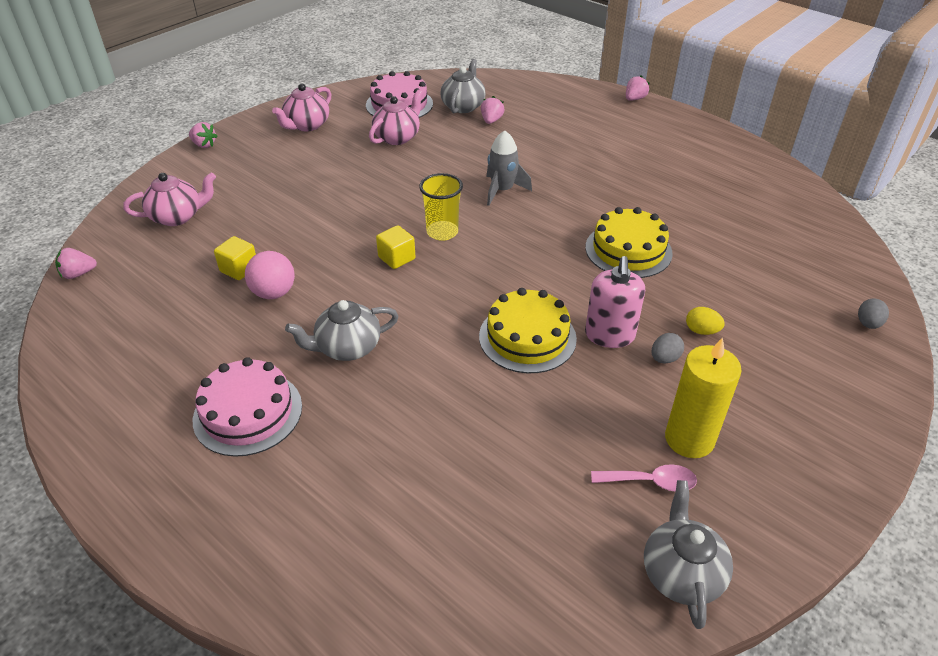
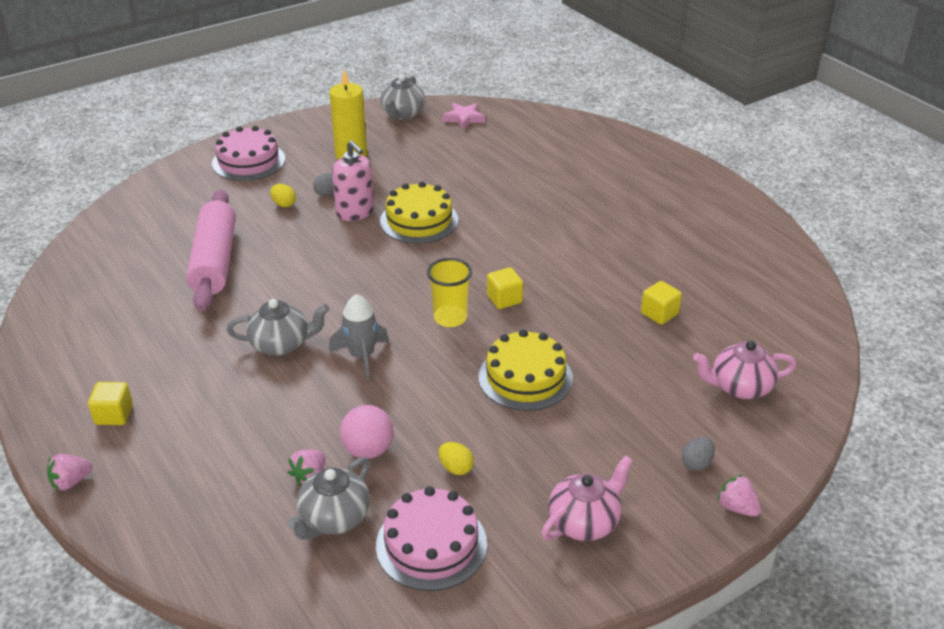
camera: 165 degrees left, 5 degrees down
pink strawberry [55,248,97,279] -> none
pink cake [193,357,302,457] -> pink cake moved to [212,126,285,181]
pink ball [245,251,295,299] -> pink ball moved to [340,405,394,459]
grey teapot [285,300,398,361] -> grey teapot moved to [227,299,329,356]
pink teapot [369,89,423,145] -> yellow egg [439,442,474,475]
yellow cake [585,207,673,278] -> yellow cake moved to [479,329,573,411]
pink soap dispenser [585,256,645,348] -> pink soap dispenser turned 120 degrees clockwise [332,141,374,221]
pink spoon [591,464,697,492] -> none
grey egg [858,298,889,329] -> grey egg moved to [682,437,715,471]
none -> yellow cube [88,382,133,425]
none -> pink rolling pin [186,190,236,311]
none -> pink star [442,103,485,129]

